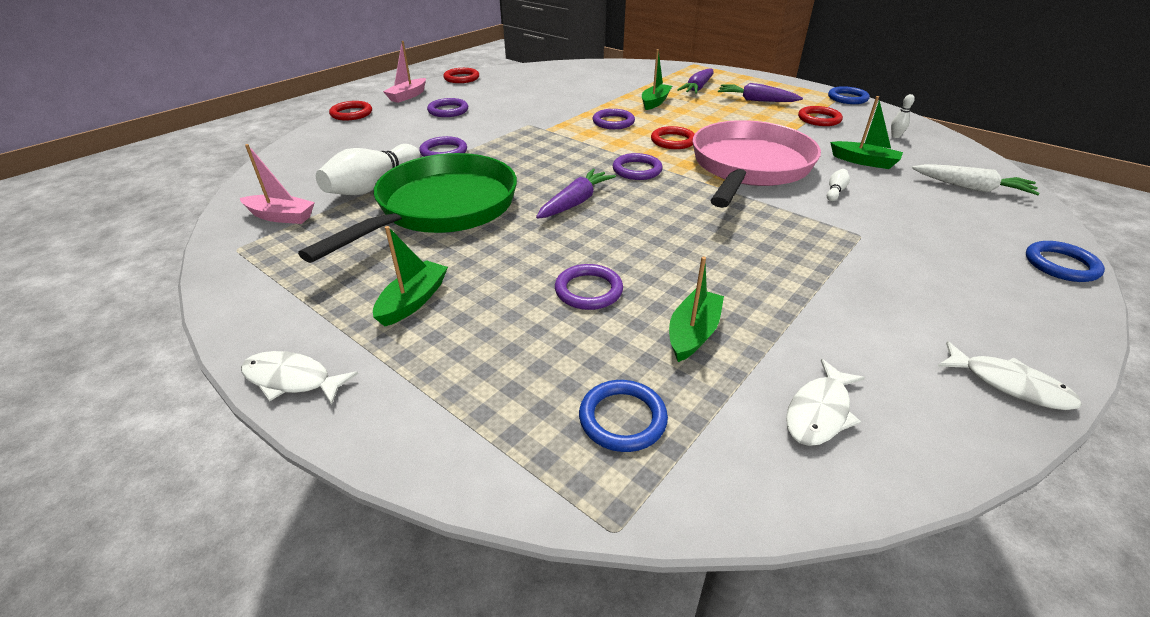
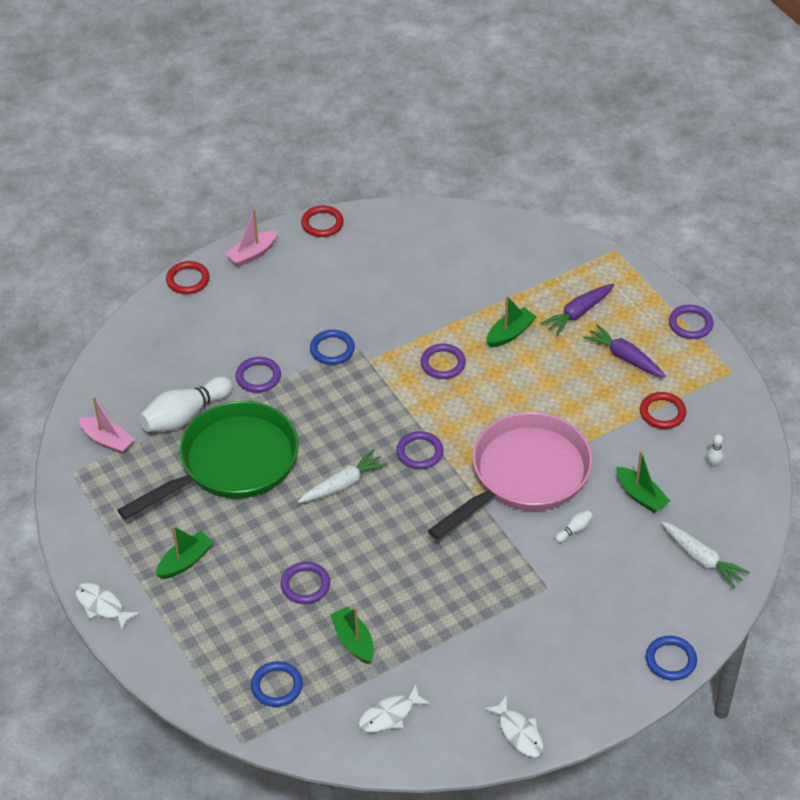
camera: 20 degrees right, 10 degrees up
purple ring [427,98,468,117] -> purple ring moved to [669,305,714,339]
purple carrot [536,169,616,219] -> white carrot [298,449,388,503]
red ring [651,126,695,149] -> none
green boat [669,256,724,362] -> green boat turned 75 degrees counterclockwise [330,606,374,664]
blue ring [828,86,870,104] -> blue ring moved to [310,330,355,365]

